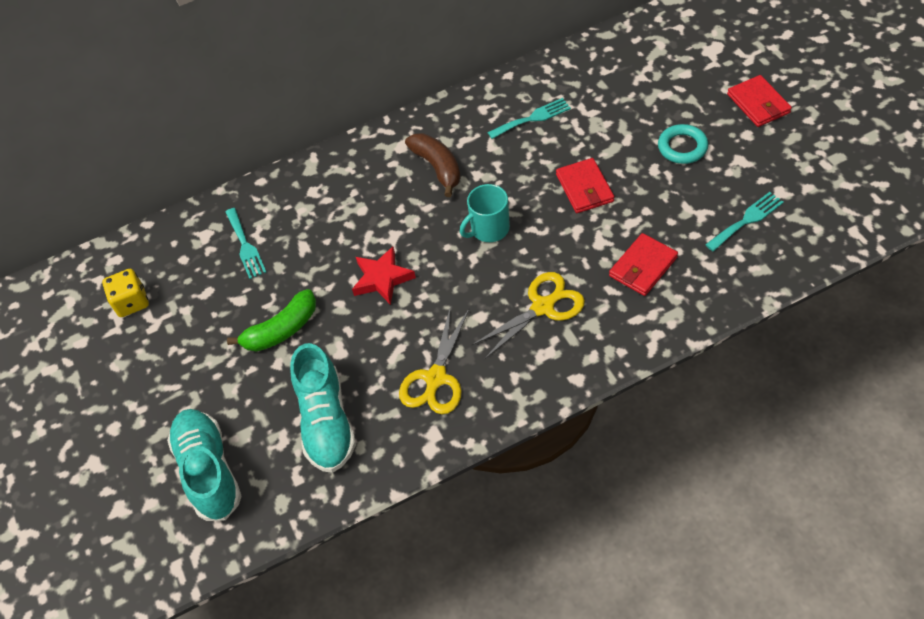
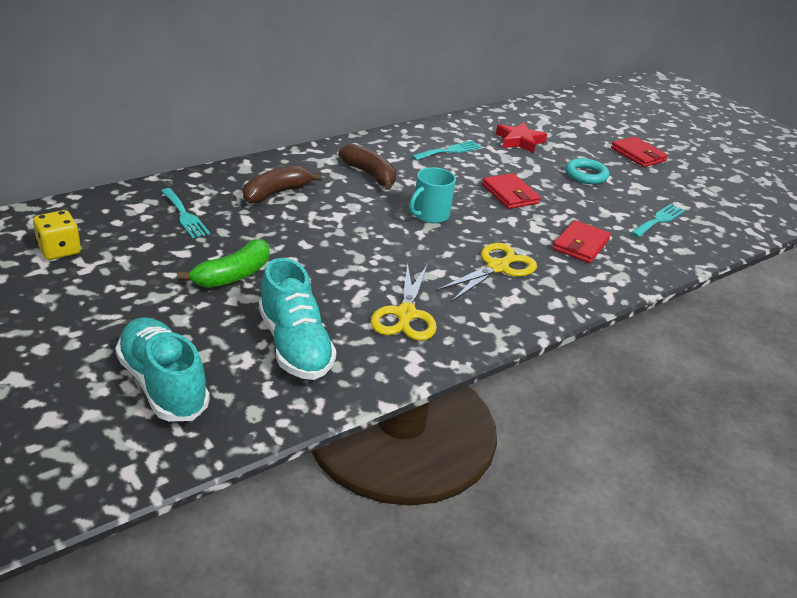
camera: 20 degrees left, 20 degrees down
red star [352,246,416,305] -> red star moved to [496,122,547,153]
none -> brown banana [243,165,322,203]

